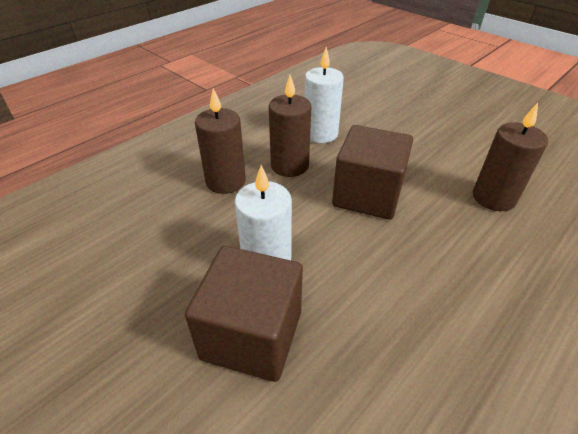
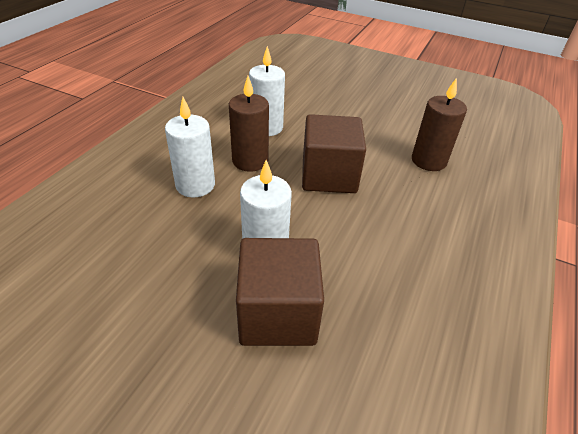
camera: 20 degrees left, 0 degrees up
brown candle [195,88,246,194] -> white candle [165,97,215,197]

